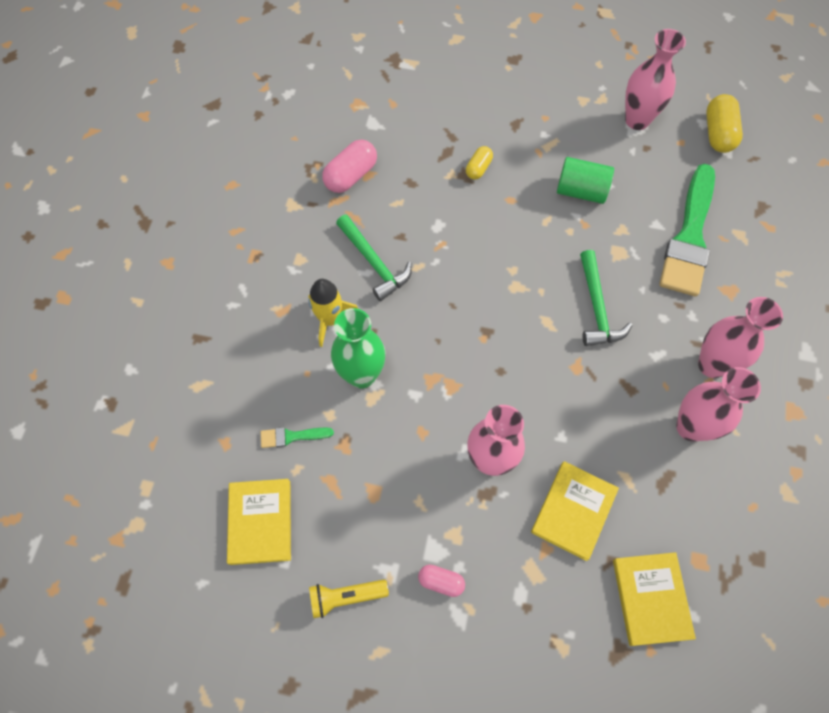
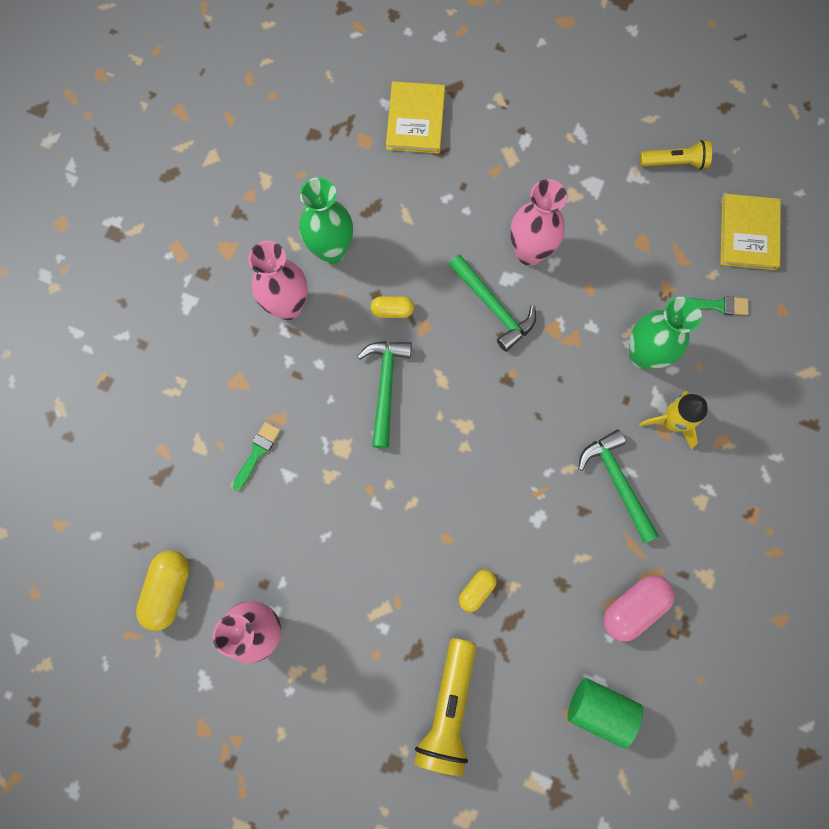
camera: 170 degrees left, 10 degrees up
pink capsule [418,565,465,597] -> none
yellow book [531,461,619,561] -> none
green cylinder [557,157,614,204] -> green cylinder moved to [568,678,643,749]
green brush [659,164,715,297] -> green brush [233,422,281,491], size x0.42
pink vase [676,367,761,442] -> green vase [299,177,353,264]
none -> yellow capsule [371,296,414,318]
none -> yellow flashlight [414,638,476,776]
none -> green hammer [449,255,536,352]

